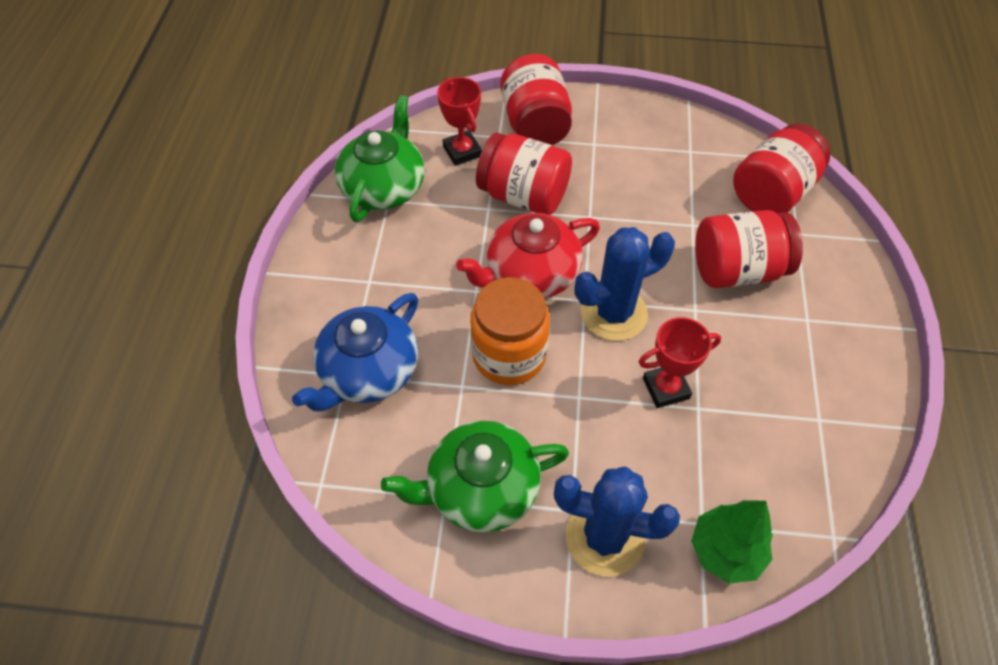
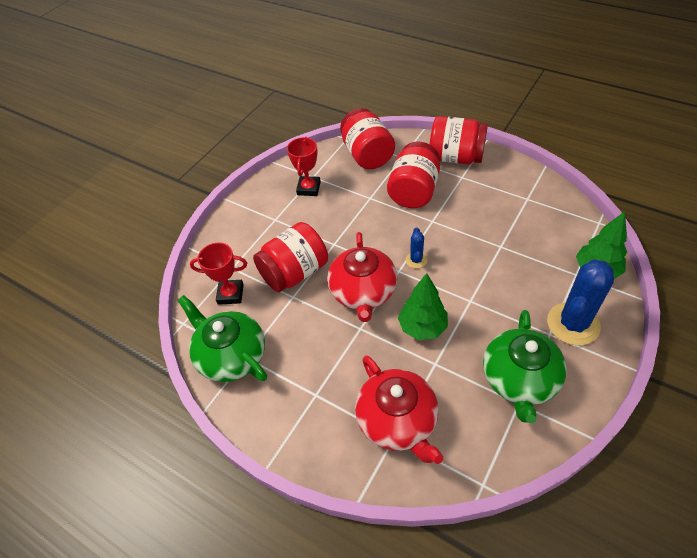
camera: 60 degrees left, 5 degrees down
blue teapot [292,293,418,412] -> red teapot [355,355,443,464]
orange jar [470,277,550,385] -> green tree [398,273,448,340]
red jar [501,54,572,145] -> red jar moved to [430,116,488,164]
blue cactus [575,227,675,341] -> blue cactus [406,227,427,269], size x0.47
red trophy [639,317,721,408] -> red trophy moved to [287,137,321,196]

